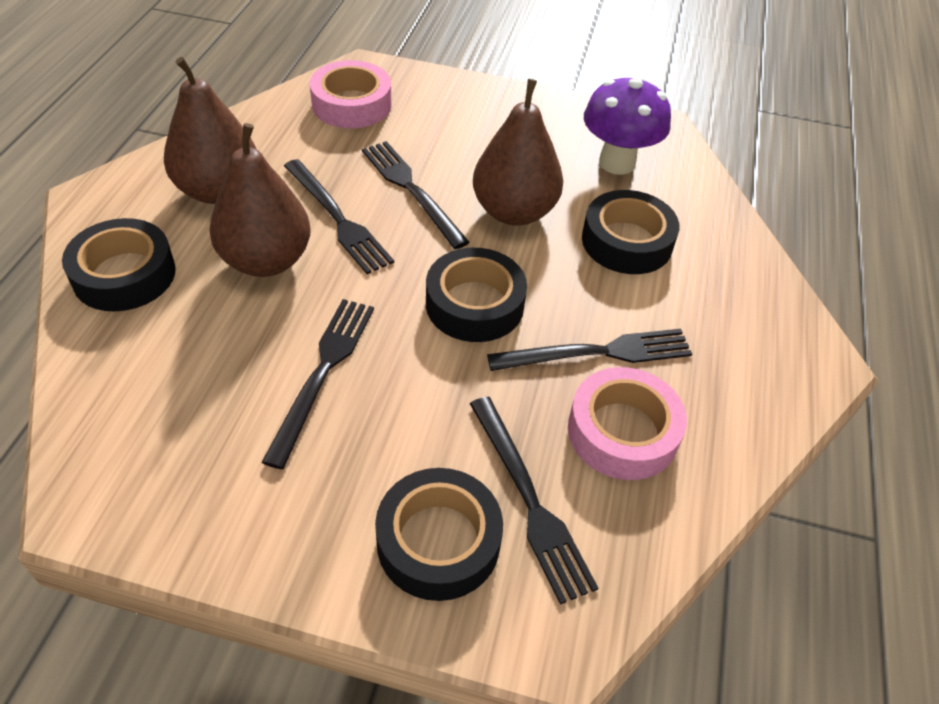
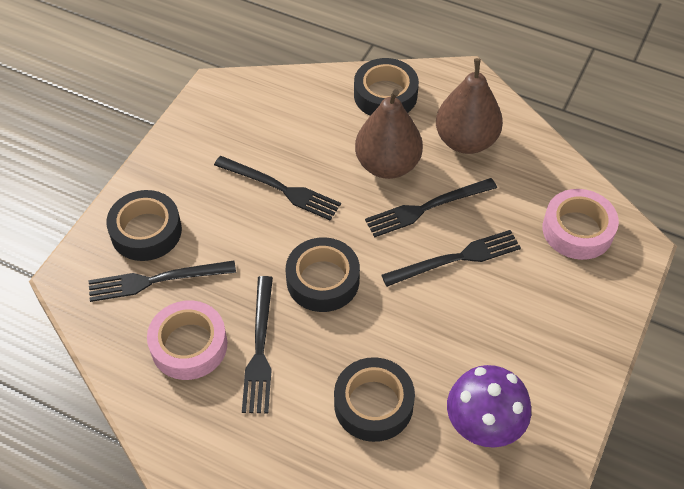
camera: 105 degrees right, 5 degrees up
brown pear [473,79,563,226] -> none

